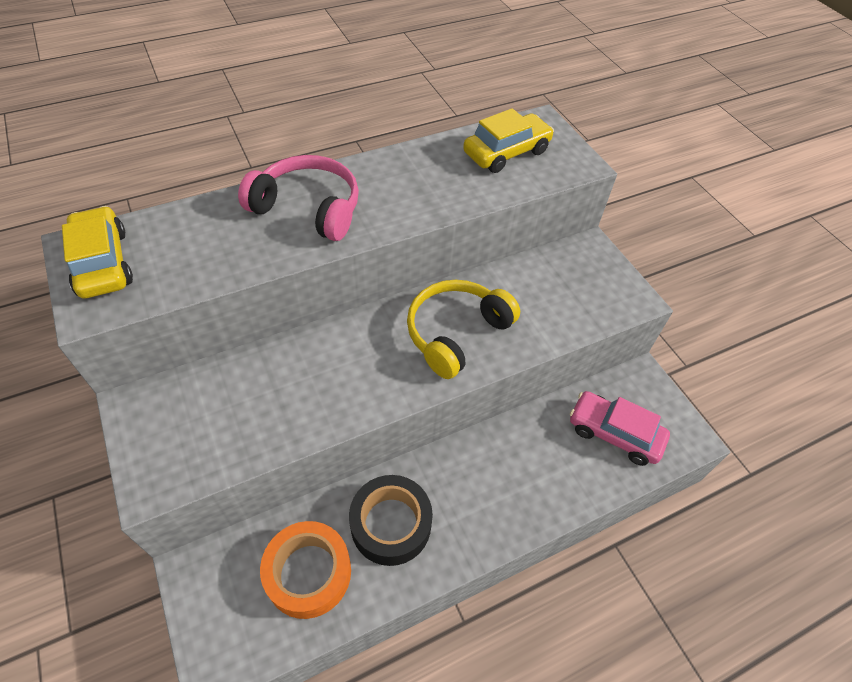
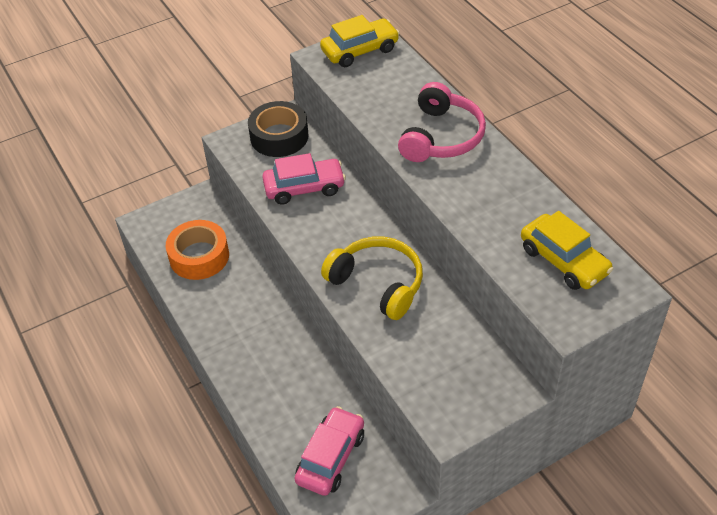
camera: 90 degrees right, 5 degrees down
black tape [349,475,433,566] -> black tape moved to [248,101,308,157]
none -> pink car [262,153,346,205]

